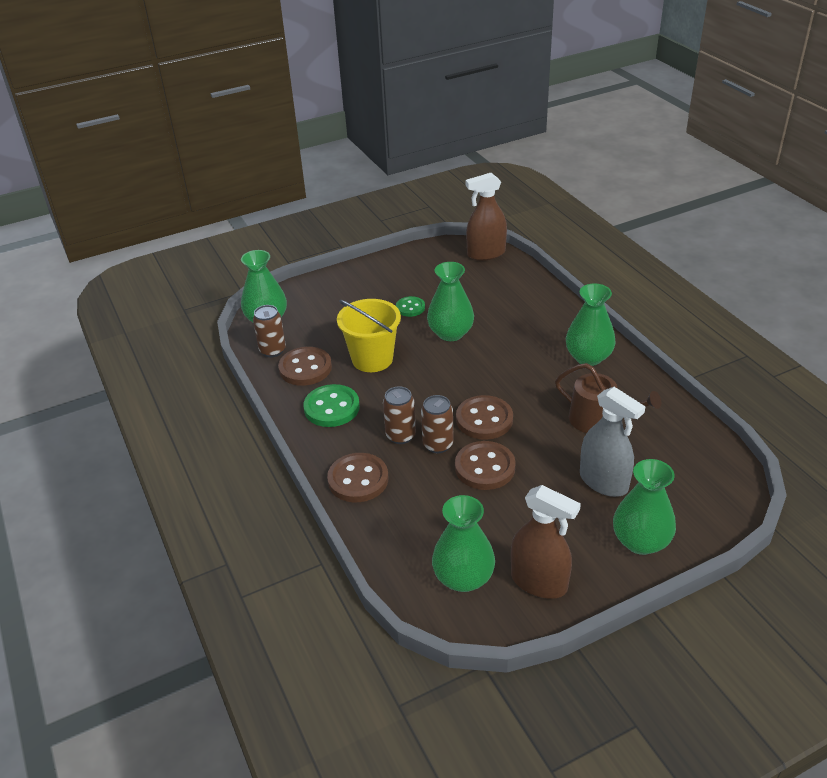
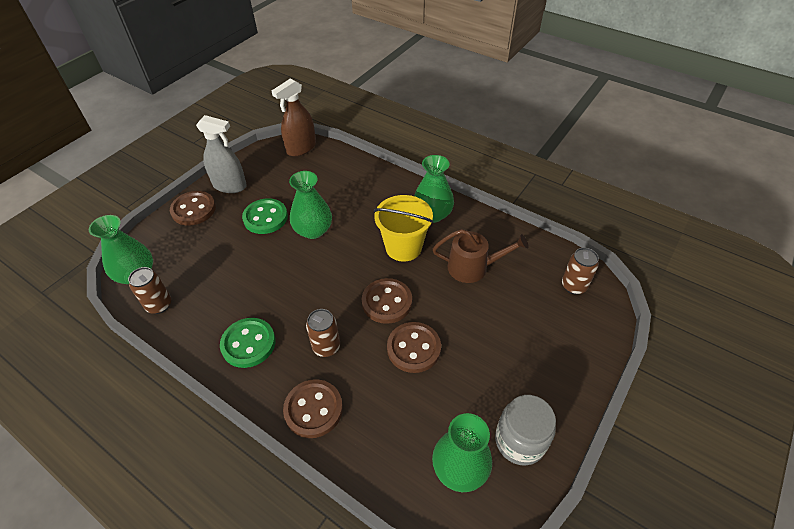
camera: 30 degrees left, 10 degrees up
brown button [278,347,332,386] -> brown button moved to [170,191,216,226]
yellow bucket [337,299,401,372] -> yellow bucket moved to [374,195,433,262]
green button [396,296,425,317] -> green button [242,198,288,234], size x1.67
brown can [421,395,454,453] -> brown can moved to [562,248,599,295]
brown spray bottle [511,485,581,599] -> grey jar [495,395,556,466]
grey spray bottle [580,387,646,497] -> grey spray bottle moved to [196,115,247,193]
green vase [613,459,676,555] -> none

